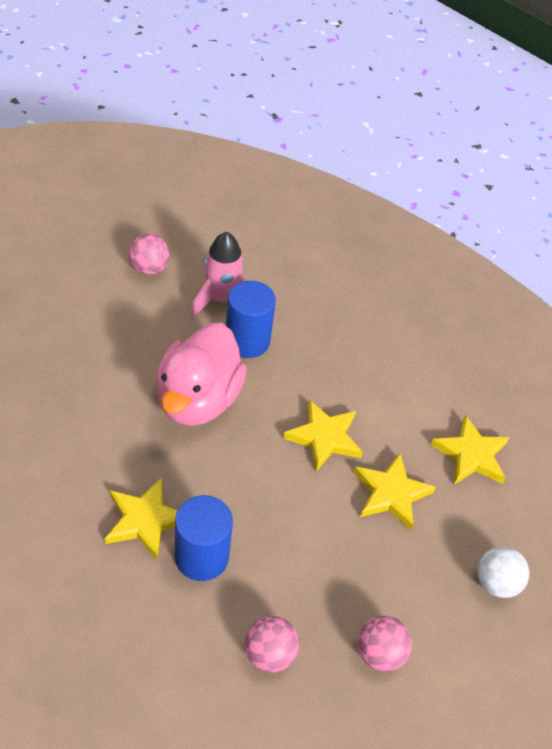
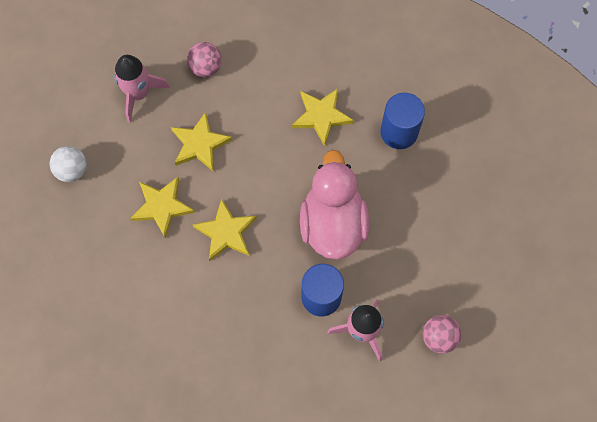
camera: 165 degrees right, 20 degrees up
blue cylinder [175,495,233,581] -> blue cylinder moved to [380,93,425,149]
pink ball [358,616,412,672] -> pink rocket [114,55,170,123]
yellow star [430,415,509,485] -> yellow star moved to [171,112,232,172]

